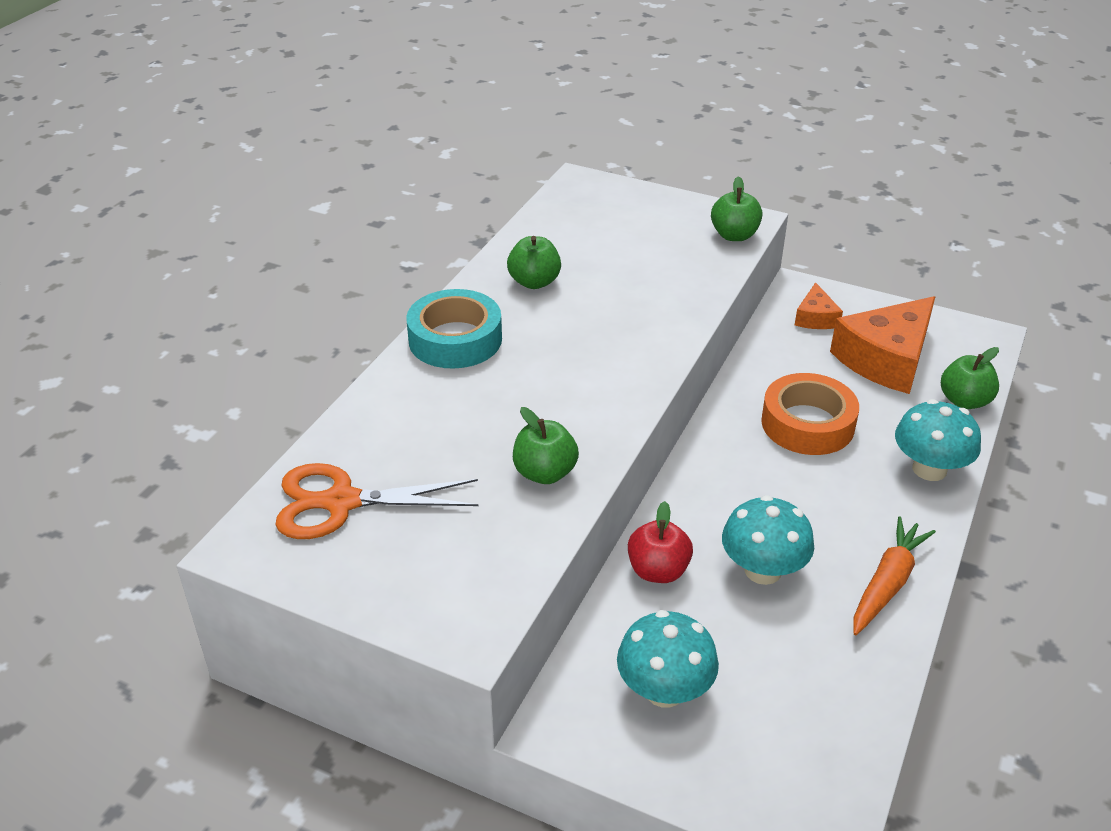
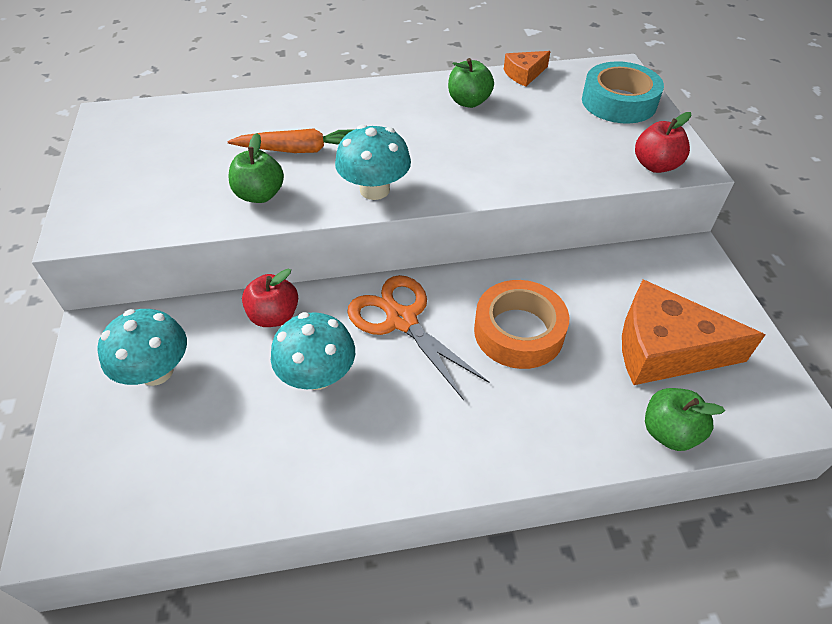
camera: 55 degrees right, 10 degrees up
orange scissors [275,463,479,539] -> orange scissors moved to [347,275,489,400]
turquoise tape [406,289,502,369] -> turquoise tape moved to [582,61,664,124]
green apple [711,176,763,241] -> red apple [635,112,691,173]
orange cheese [795,282,843,329] -> orange cheese moved to [504,51,550,86]
orange carrot [854,516,936,636] -> orange carrot moved to [227,128,355,153]
turquoise mushroom [895,399,981,481] -> turquoise mushroom moved to [335,124,411,200]

